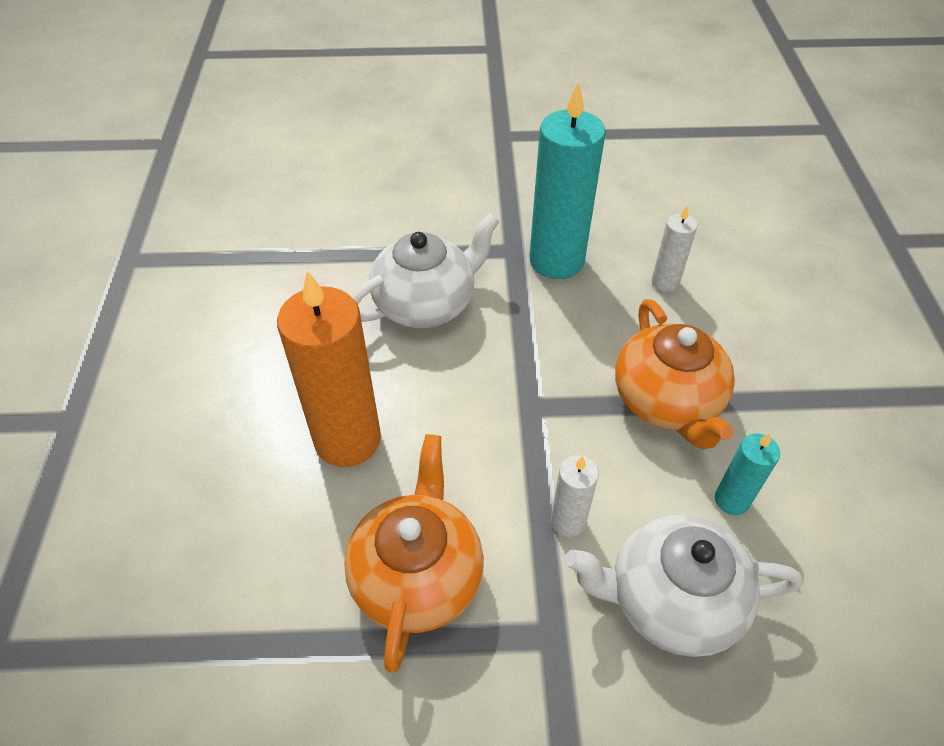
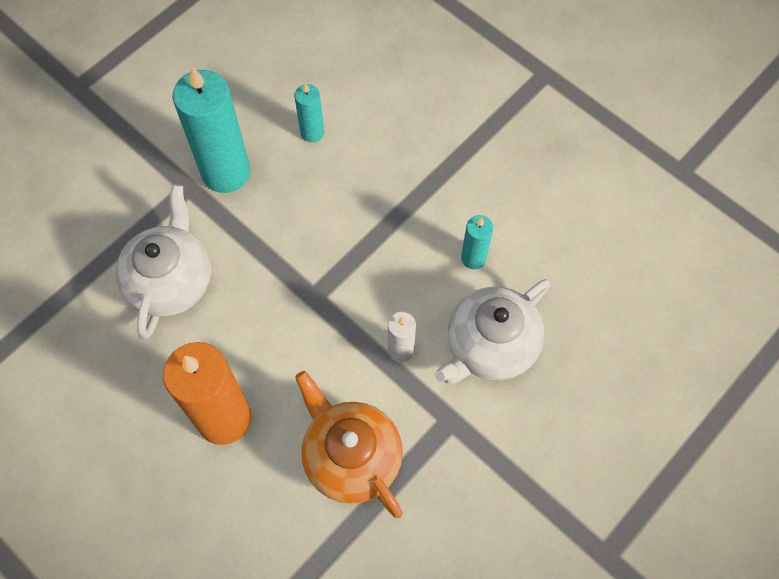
camera: 45 degrees left, 15 degrees up
orange teapot [615,299,735,450] -> none
white candle [652,205,697,292] -> turquoise candle [294,83,324,142]

